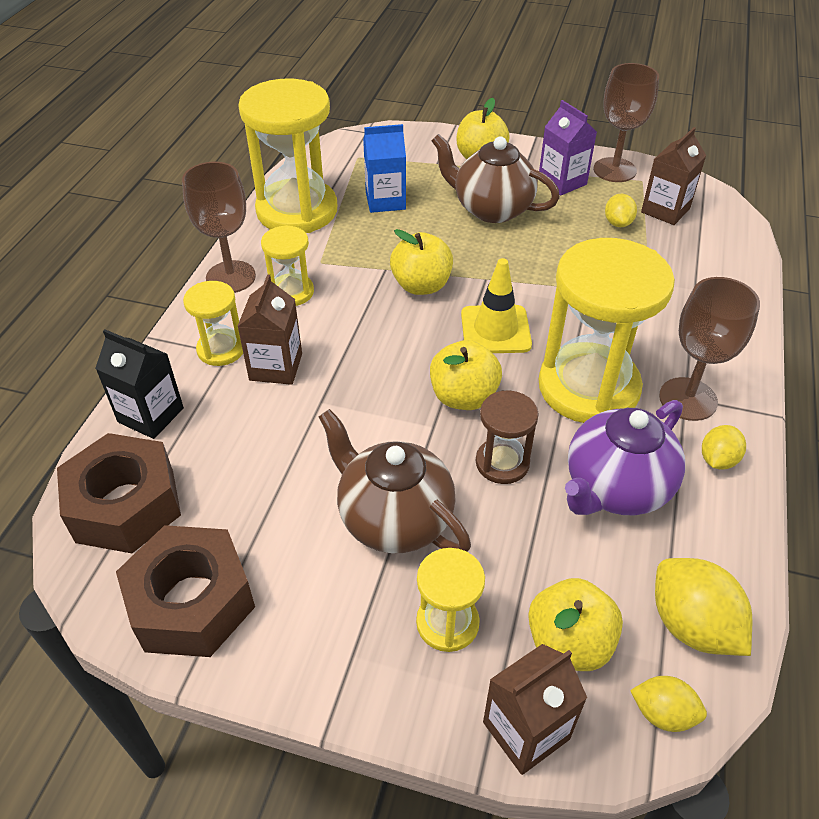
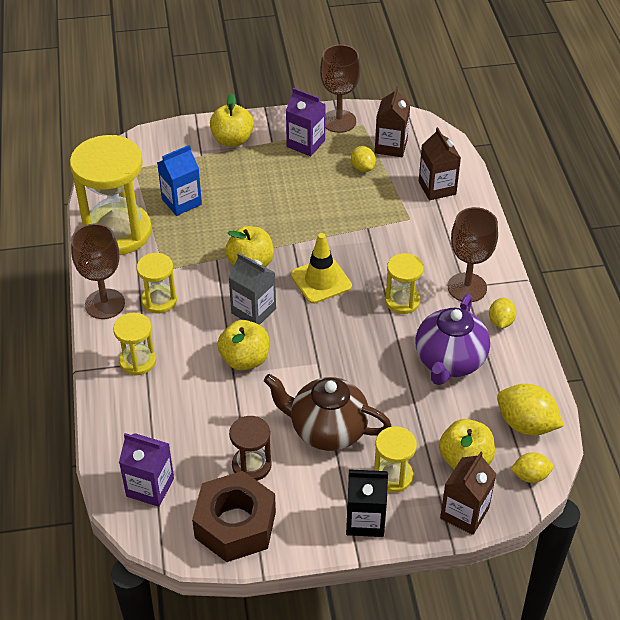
camera: 25 degrees left, 0 degrees up
brown nut [57,433,181,553] -> purple carton [119,433,174,507]
black carton [95,329,184,439] -> black carton moved to [346,469,388,537]
brown carton [237,274,302,385] -> brown carton moved to [419,127,461,200]
yellow apple [430,340,502,410] -> yellow apple moved to [217,320,269,370]
brown teapot [432,134,560,223] -> none
brown hourglass [476,390,539,484] -> brown hourglass moved to [229,416,271,481]
yellow hourglass [538,238,675,423] -> yellow hourglass [385,253,424,314], size x0.49
none -> grey carton [228,253,276,325]

